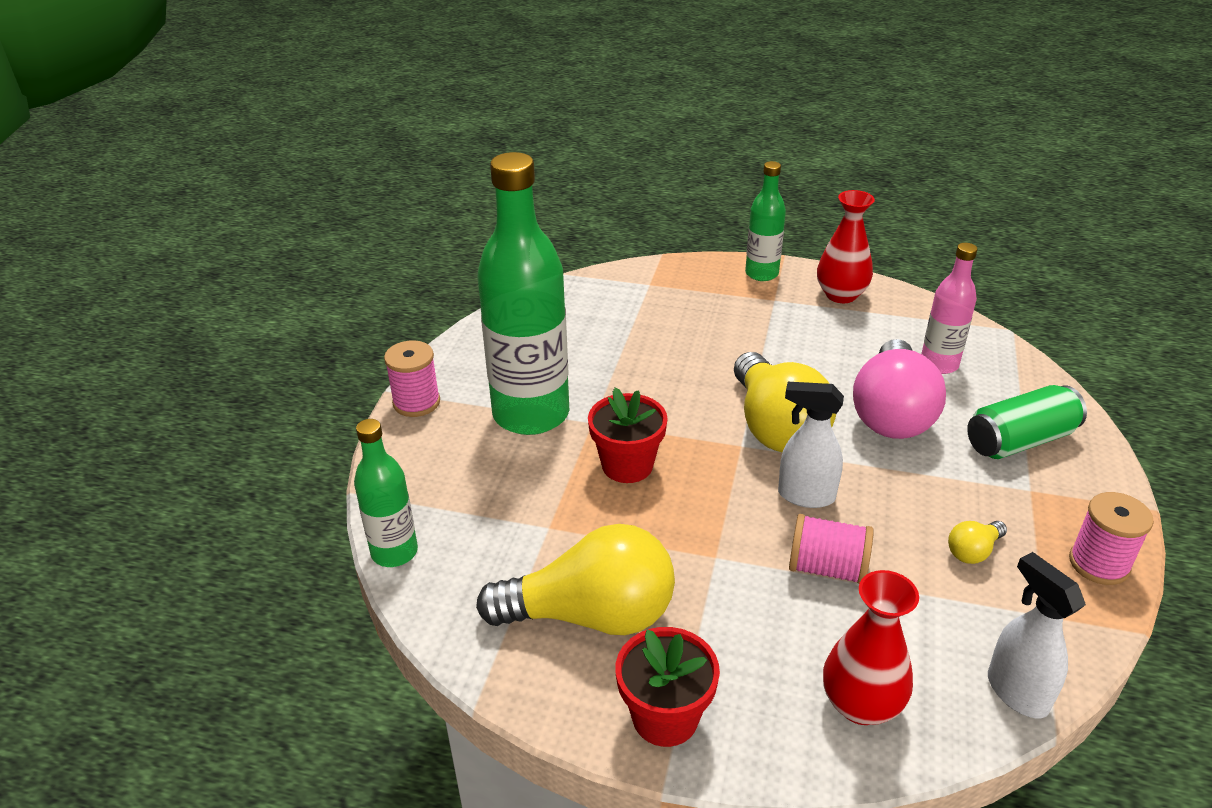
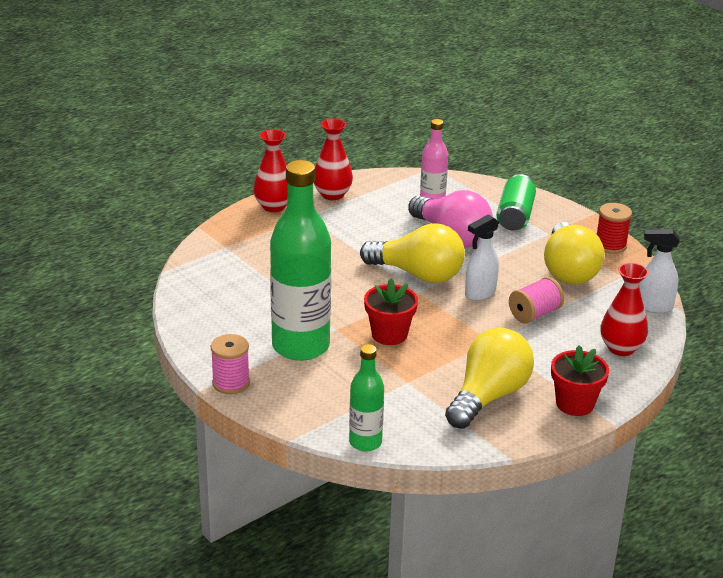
camera: 55 degrees left, 5 degrees down
green bottle [745,161,786,281] -> red vase [253,129,288,212]
yellow light bulb [948,521,1007,564] -> yellow light bulb [544,222,605,284], size x2.39
pink spool [1069,492,1154,585] -> red spool [597,203,632,254]

